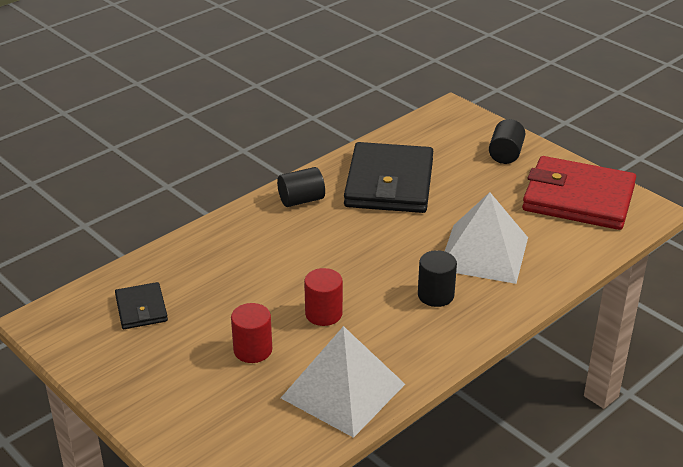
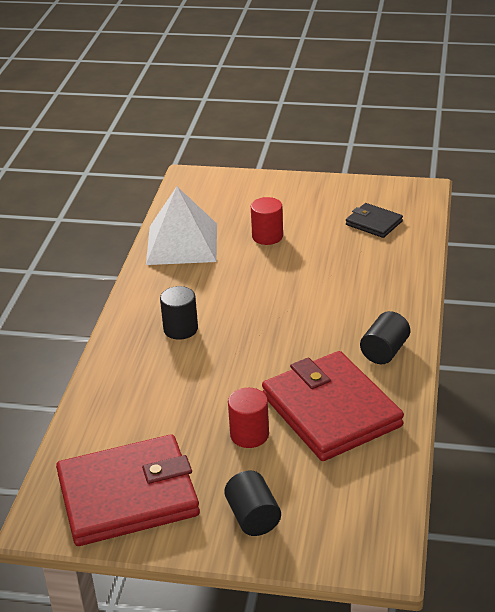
camera: 145 degrees right, 0 degrees up
red cylinder [304,268,343,326] -> red cylinder moved to [228,388,269,448]
black wallet [344,142,433,213] -> red wallet [262,351,404,461]
white pyramid [445,192,528,284] -> none

